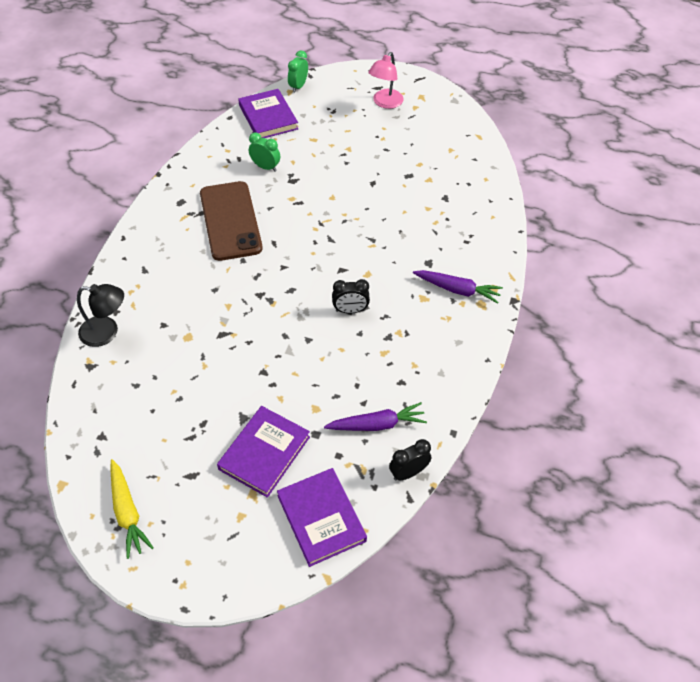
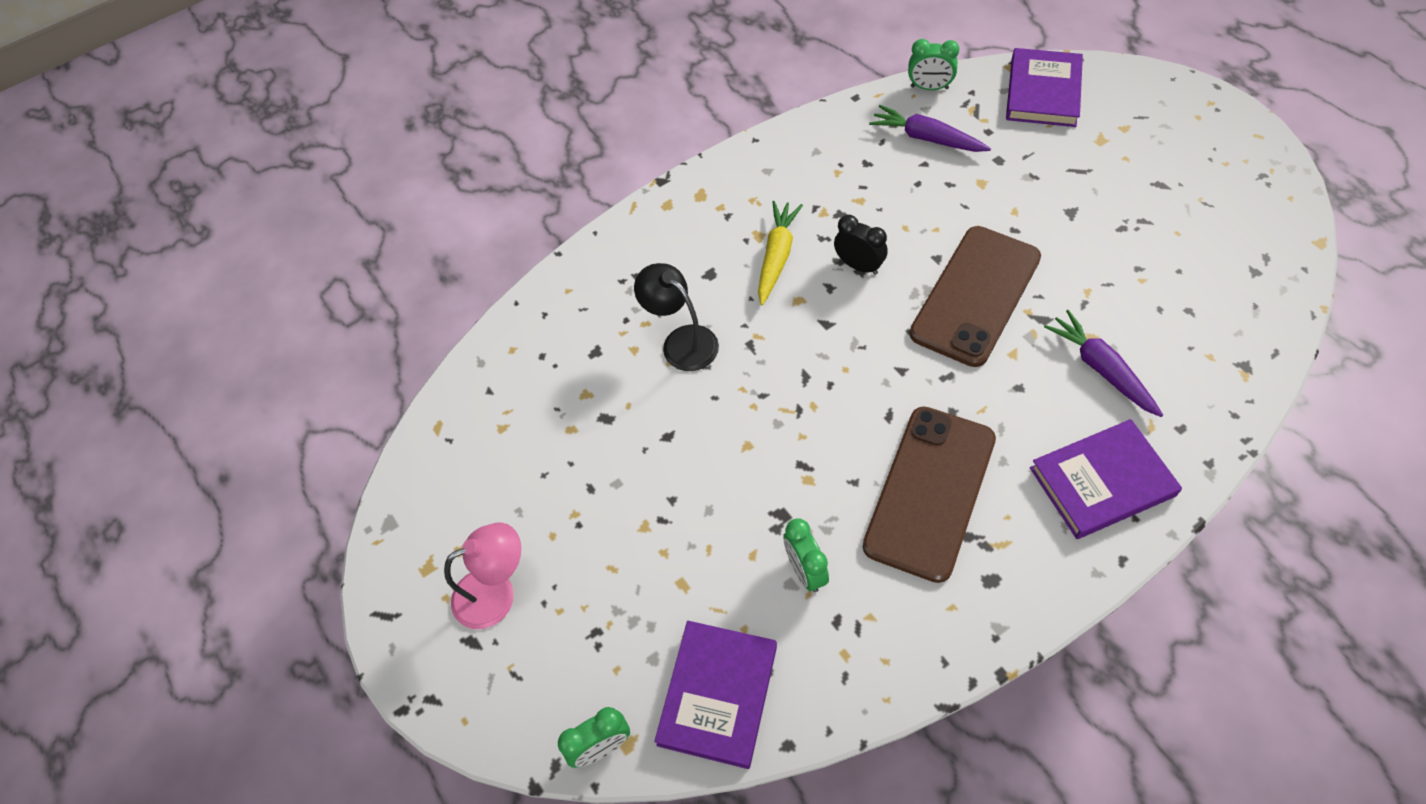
camera: 135 degrees left, 5 degrees up
black lamp [77,284,124,347] -> black lamp moved to [634,263,719,371]
yellow carrot [111,459,154,559] -> yellow carrot moved to [758,201,803,305]
purple book [217,406,310,498] -> purple book moved to [1030,419,1182,539]
black clock [389,439,431,481] -> green clock [908,39,959,90]
purple carrot [413,270,503,304] -> purple carrot moved to [1044,310,1163,417]
none -> brown phone [910,226,1041,367]

